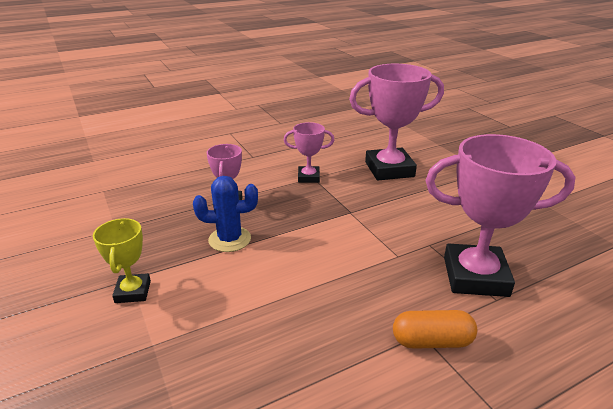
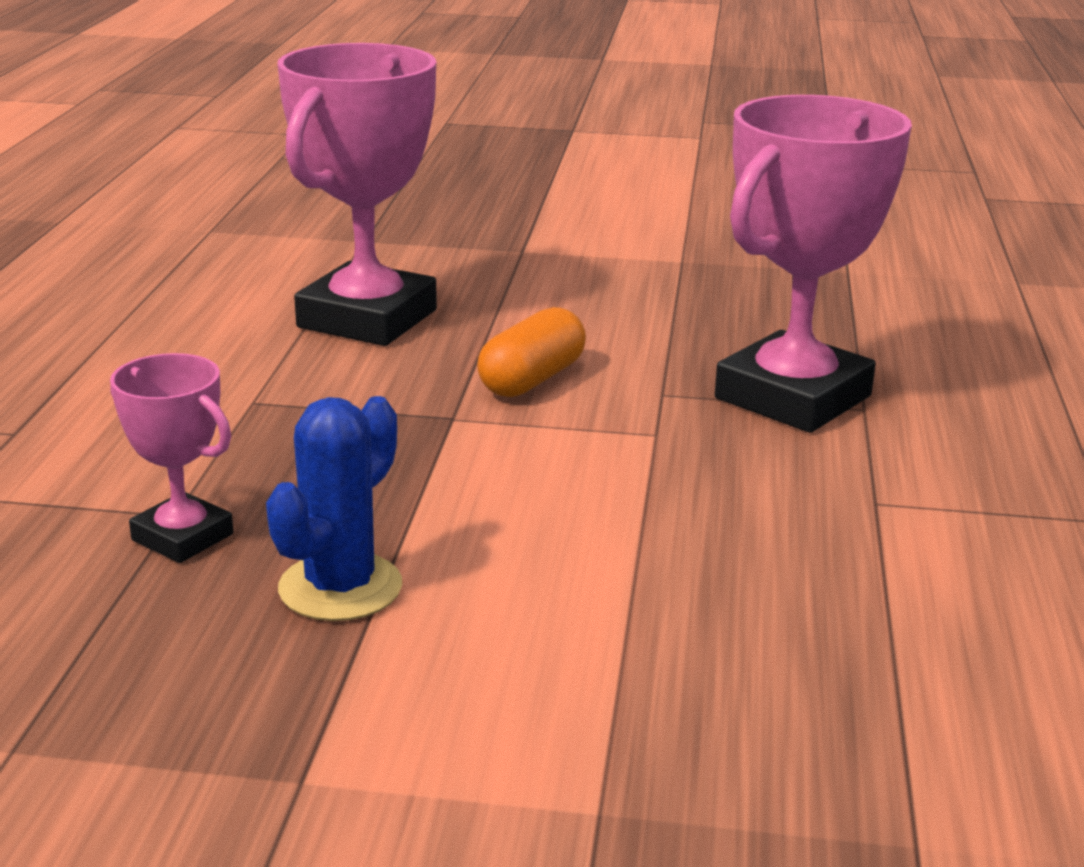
camera: 55 degrees left, 5 degrees down
yellow trophy [93,218,151,303] -> none
pink trophy [283,122,334,183] -> none
orange capsule [393,310,477,349] -> orange capsule moved to [477,307,586,397]

